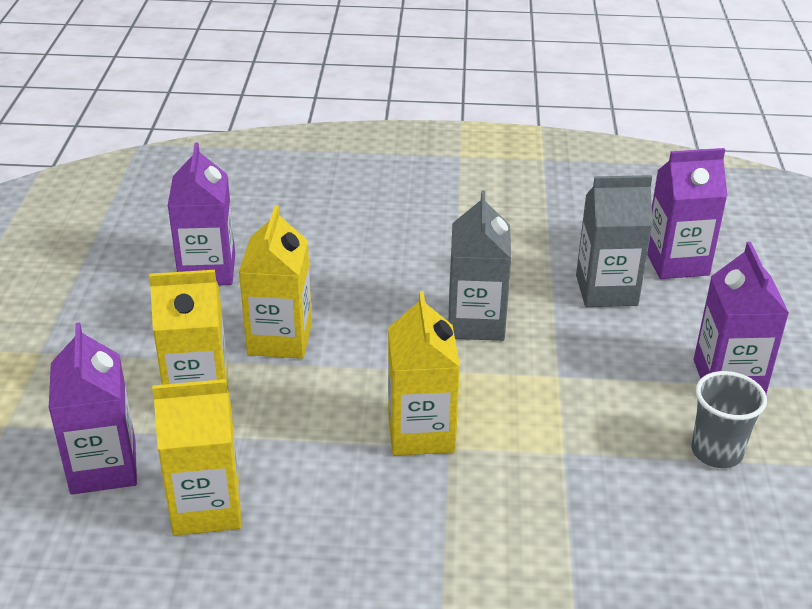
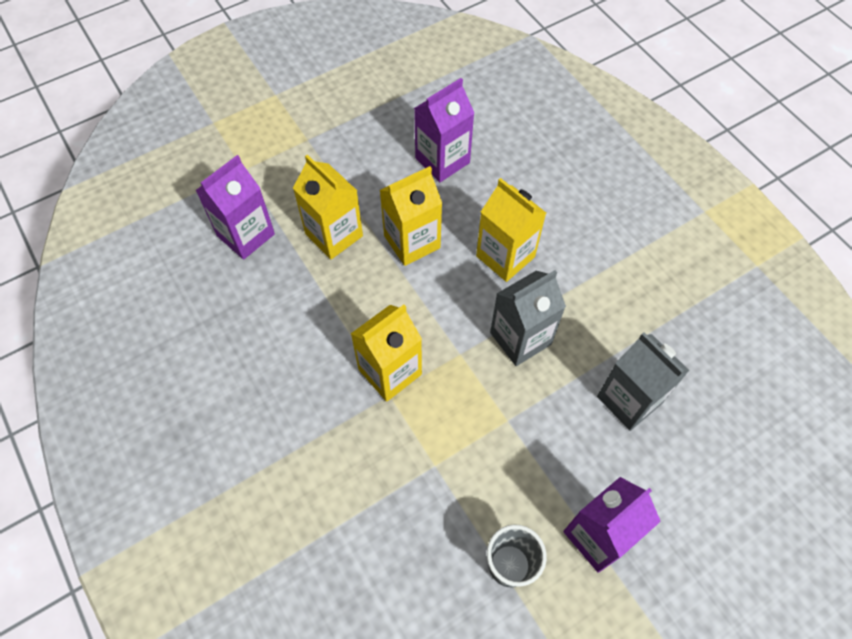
camera: 55 degrees right, 25 degrees up
yellow carton [152,379,241,536] -> yellow carton moved to [476,178,546,282]
purple carton [647,148,728,279] -> none

